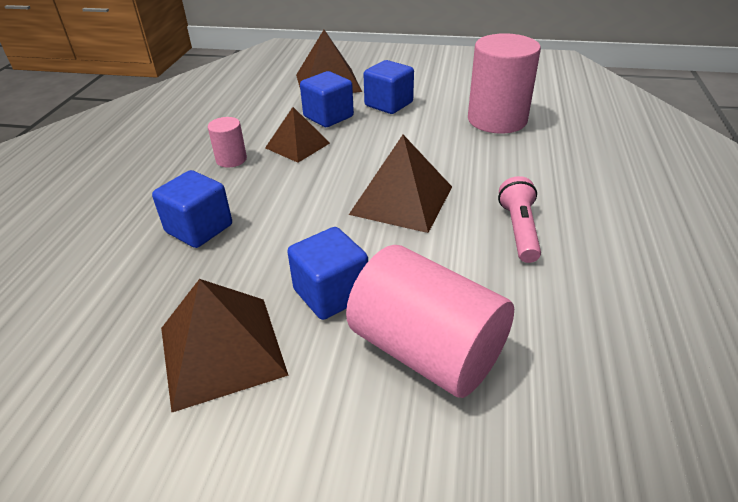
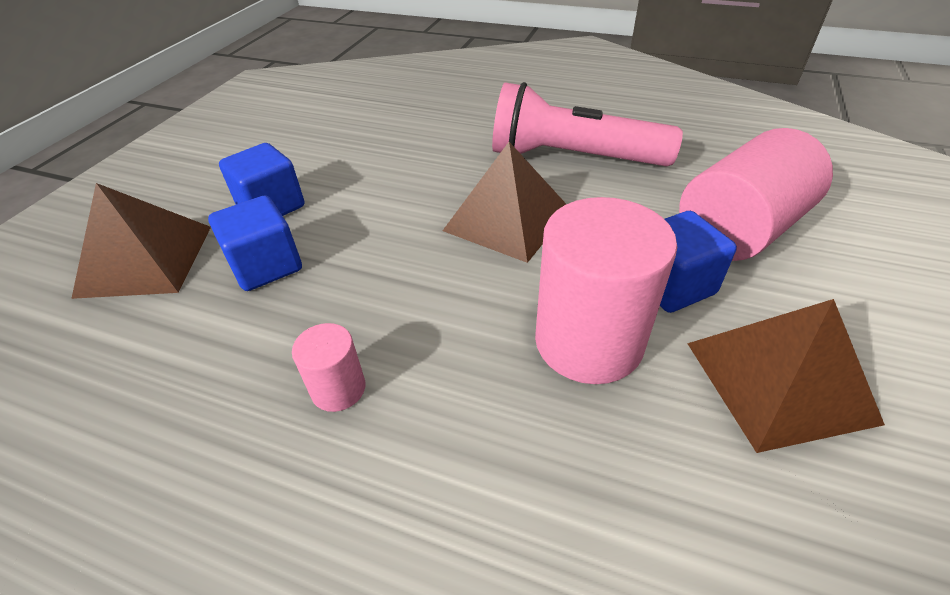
camera: 80 degrees left, 5 degrees up
blue cube [152,170,232,248] -> none
brown pyramid [265,107,330,163] -> none
pink cylinder [468,33,541,134] -> pink cylinder moved to [535,197,677,384]
pink flashlight [498,176,541,263] -> pink flashlight [492,82,683,166], size x1.92

